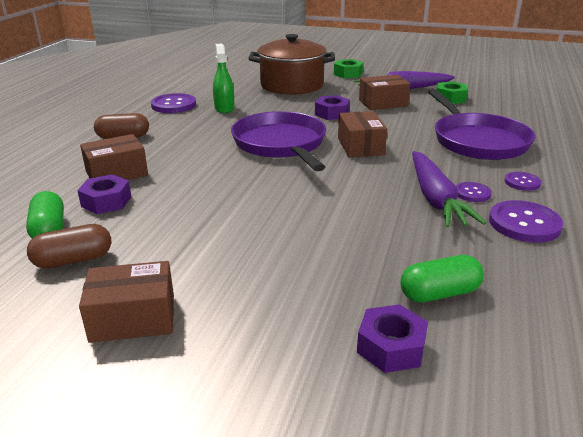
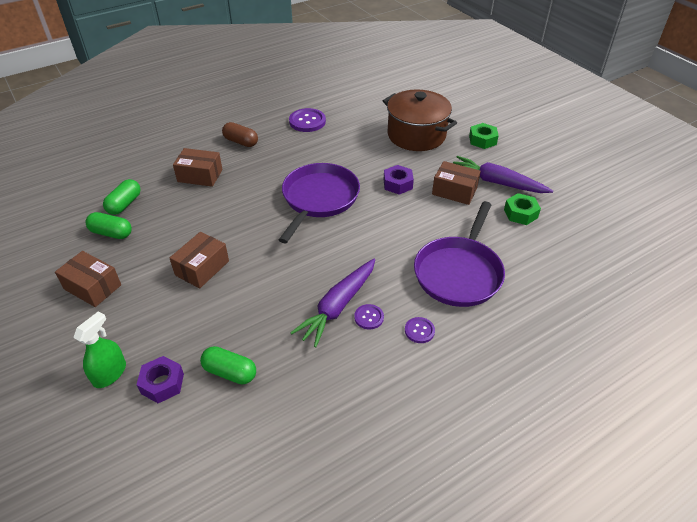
camera: 40 degrees right, 15 degrees up
brown capsule [27,224,111,269] -> green capsule [85,212,132,239]
purple nut [77,174,131,214] -> none
green spray bottle [213,44,235,113] -> green spray bottle moved to [73,311,126,388]
brown box [338,111,387,157] -> brown box moved to [170,232,229,288]
purple button [489,200,563,243] -> none

